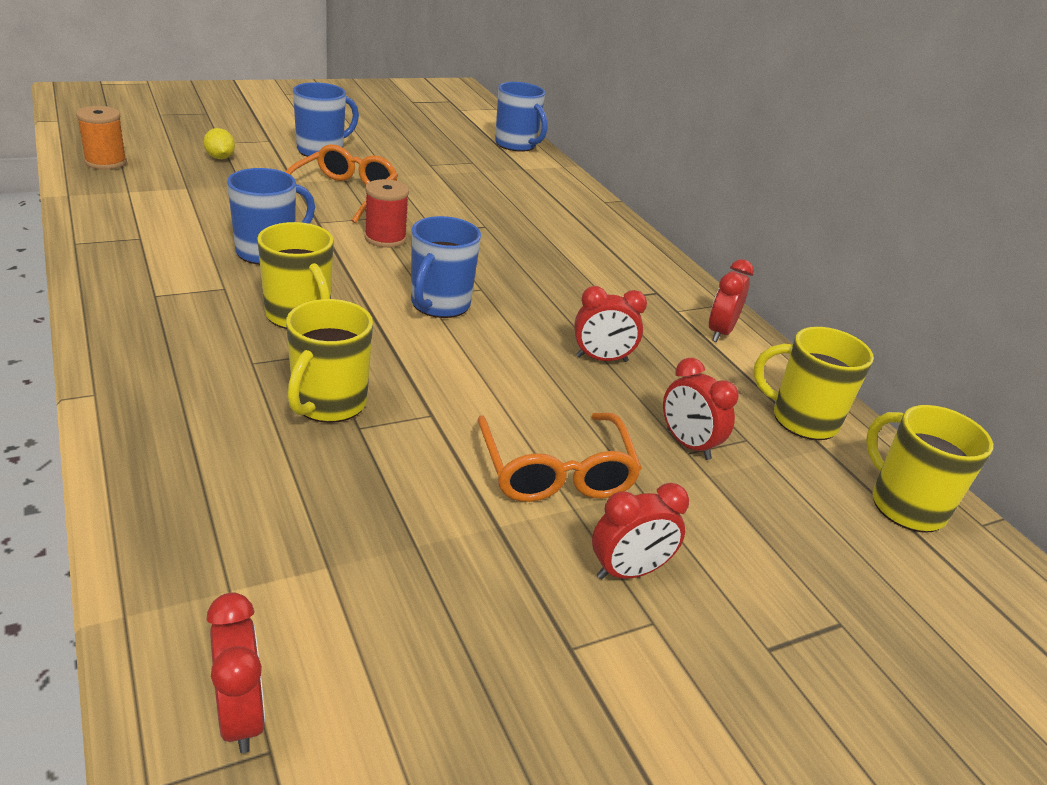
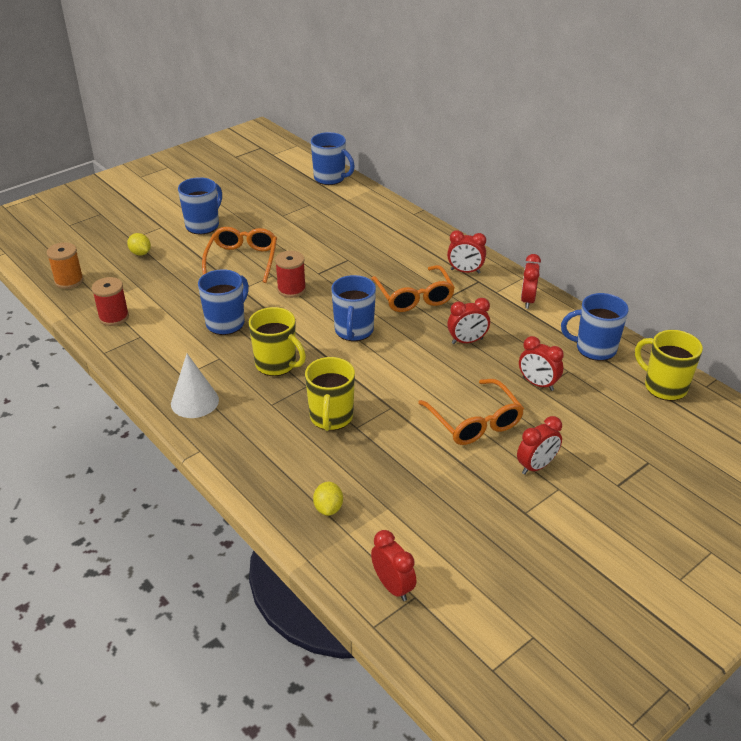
camera: 10 degrees left, 5 degrees up
yellow mug [753,327,874,440] -> blue mug [561,293,628,361]
none -> red spool [92,277,129,326]
none -> white cone [171,354,219,418]
none -> yellow lemon [313,482,343,516]
none -> orange glasses [371,265,455,312]
none -> red clock [447,230,486,274]

